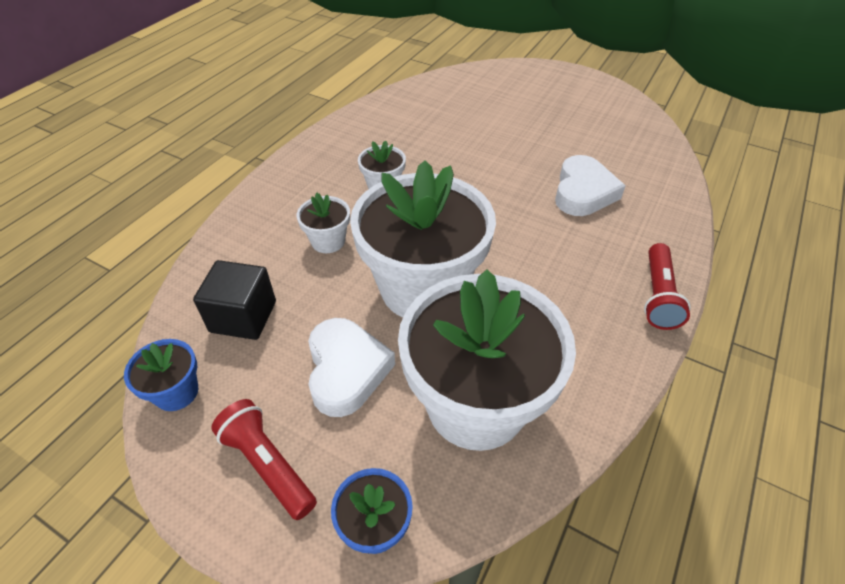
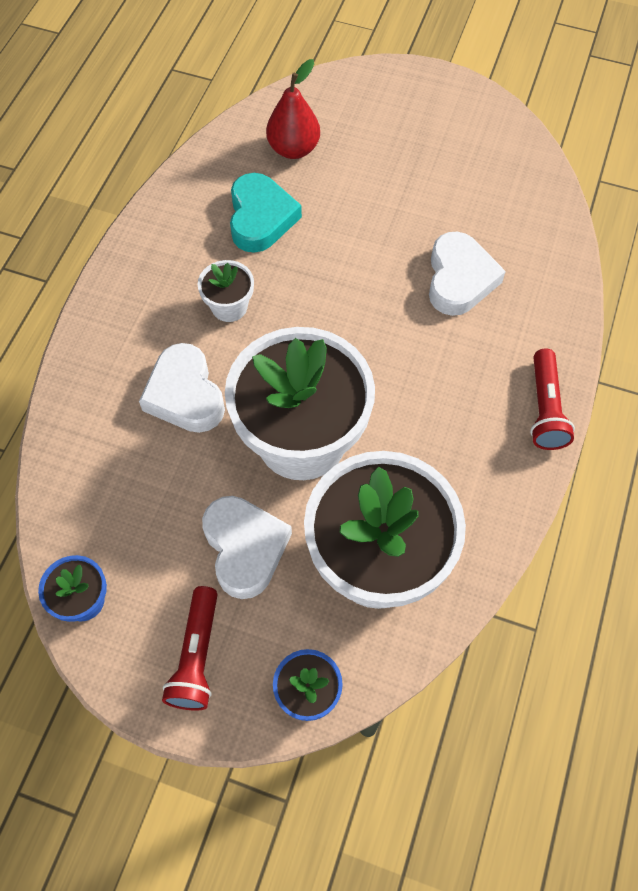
camera: 10 degrees left, 15 degrees up
black cube [193,260,276,340] -> none
red flashlight [211,399,317,520] -> red flashlight turned 120 degrees counterclockwise [162,586,218,711]
white flower pot [296,193,350,253] -> white heart [139,343,225,433]
none -> turquoise heart [230,173,302,253]
none -> red pear [266,59,320,159]

